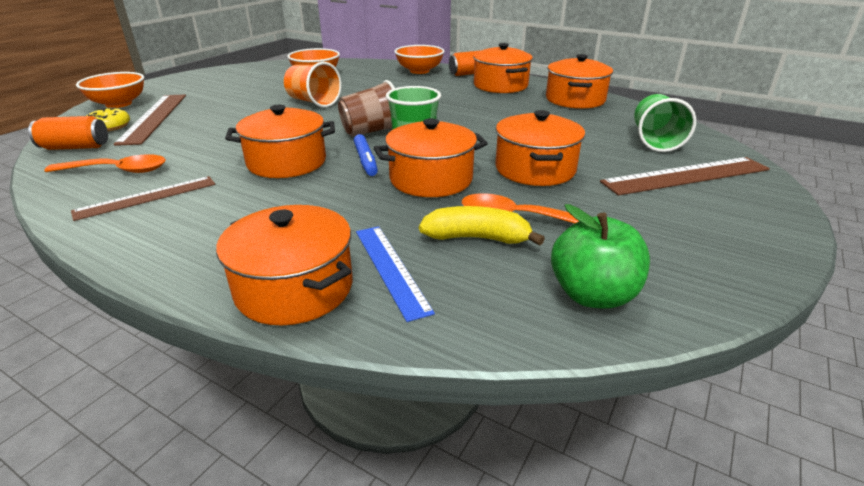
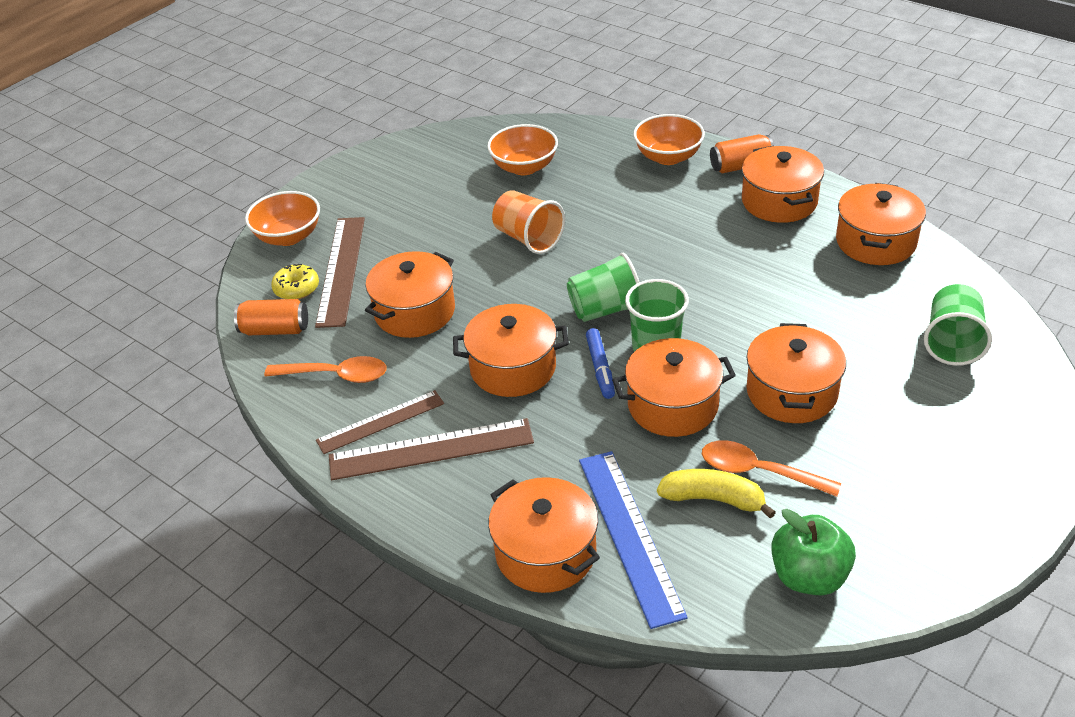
camera: 10 degrees right, 10 degrees up
brown cup [338,80,395,137] -> green cup [567,253,639,322]
blue ruler [356,226,435,322] -> blue ruler [579,451,688,629], size x1.51
brown ruler [600,157,770,195] -> brown ruler moved to [329,418,534,480]
none -> orange pot [365,251,455,338]

